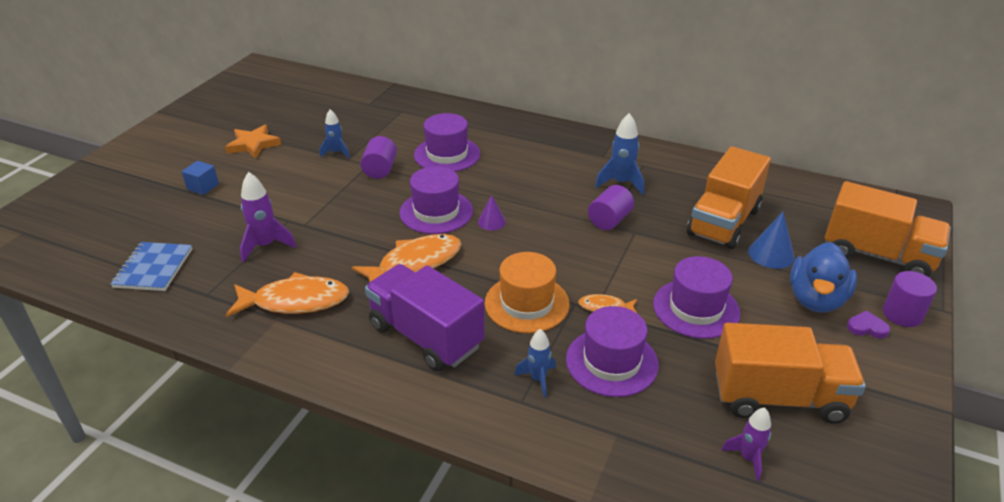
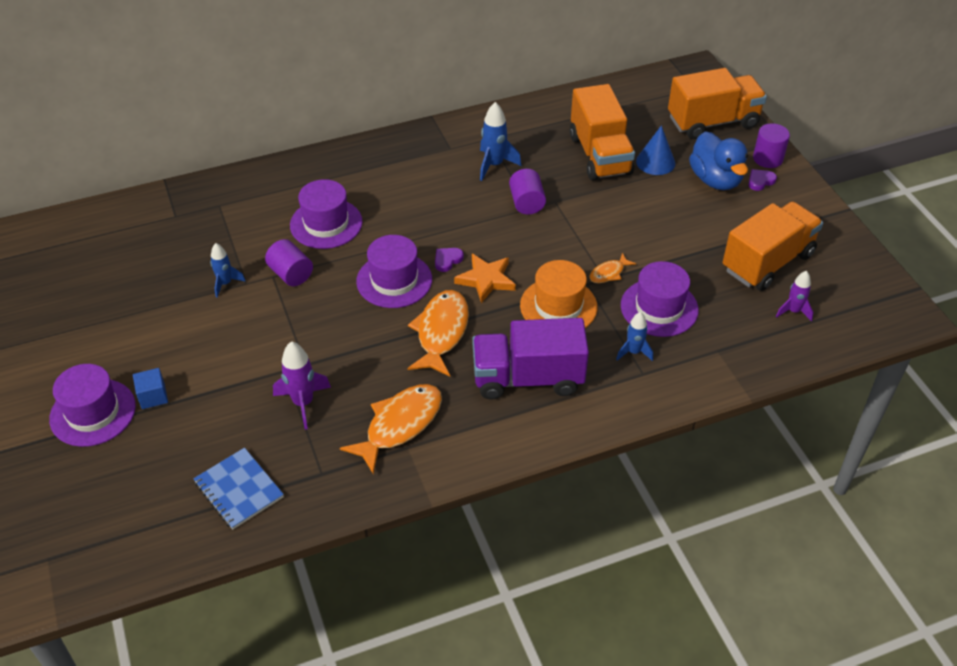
camera: 45 degrees left, 10 degrees up
orange star [225,125,281,159] -> orange star moved to [454,254,516,303]
purple cone [478,195,506,231] -> purple heart [435,248,464,272]
purple hat [653,256,740,339] -> purple hat moved to [49,364,136,447]

